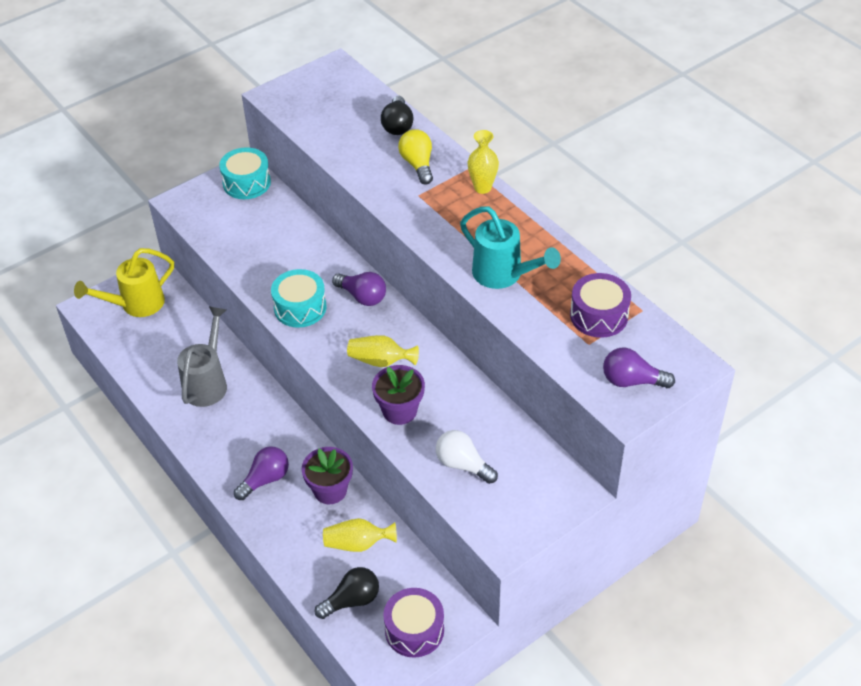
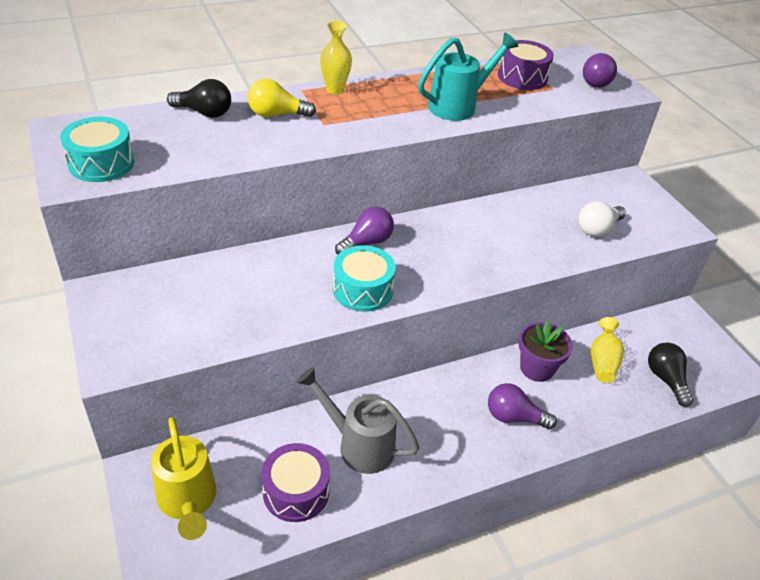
camera: 80 degrees left, 5 degrees down
turquoise drum [219,147,271,199] -> turquoise drum moved to [60,117,134,182]
purple light bulb [234,446,289,500] -> purple light bulb turned 45 degrees counterclockwise [488,383,557,430]
yellow vase [347,335,419,367] -> none
purple flower pot [372,365,425,425] -> none
purple drum [383,588,444,658] -> purple drum moved to [261,443,330,522]

